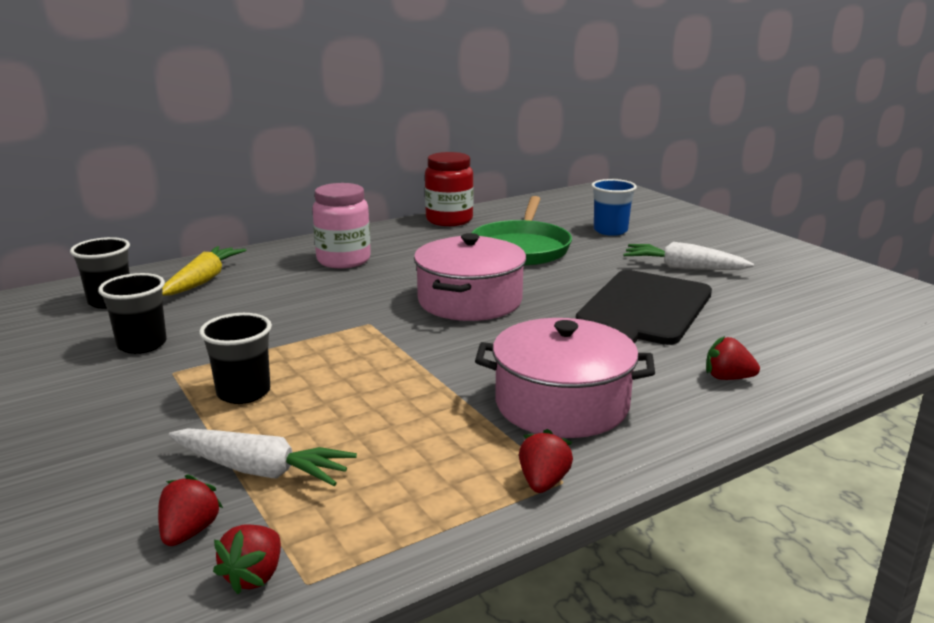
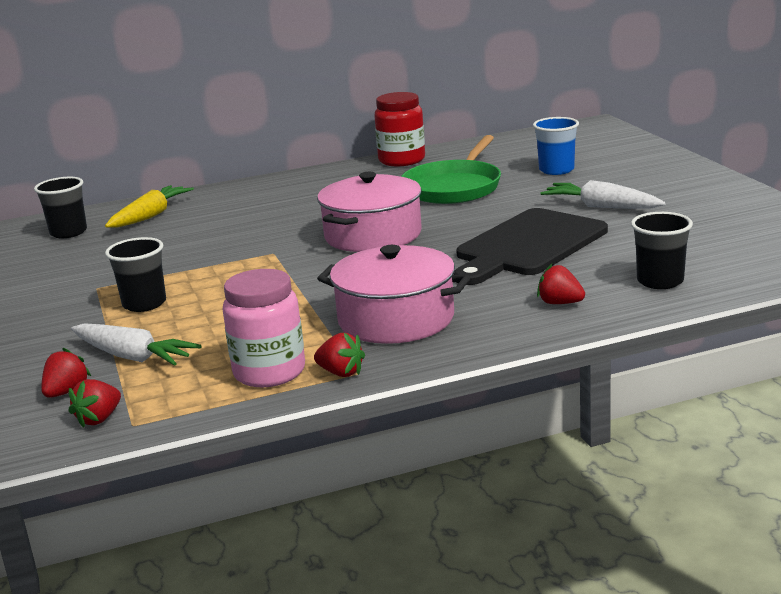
camera: 15 degrees right, 0 degrees up
black cup [98,273,167,354] -> black cup moved to [631,212,693,289]
pink jar [312,183,371,268] -> pink jar moved to [222,269,305,387]
red strawberry [519,429,573,493] -> red strawberry turned 90 degrees clockwise [314,333,365,377]

